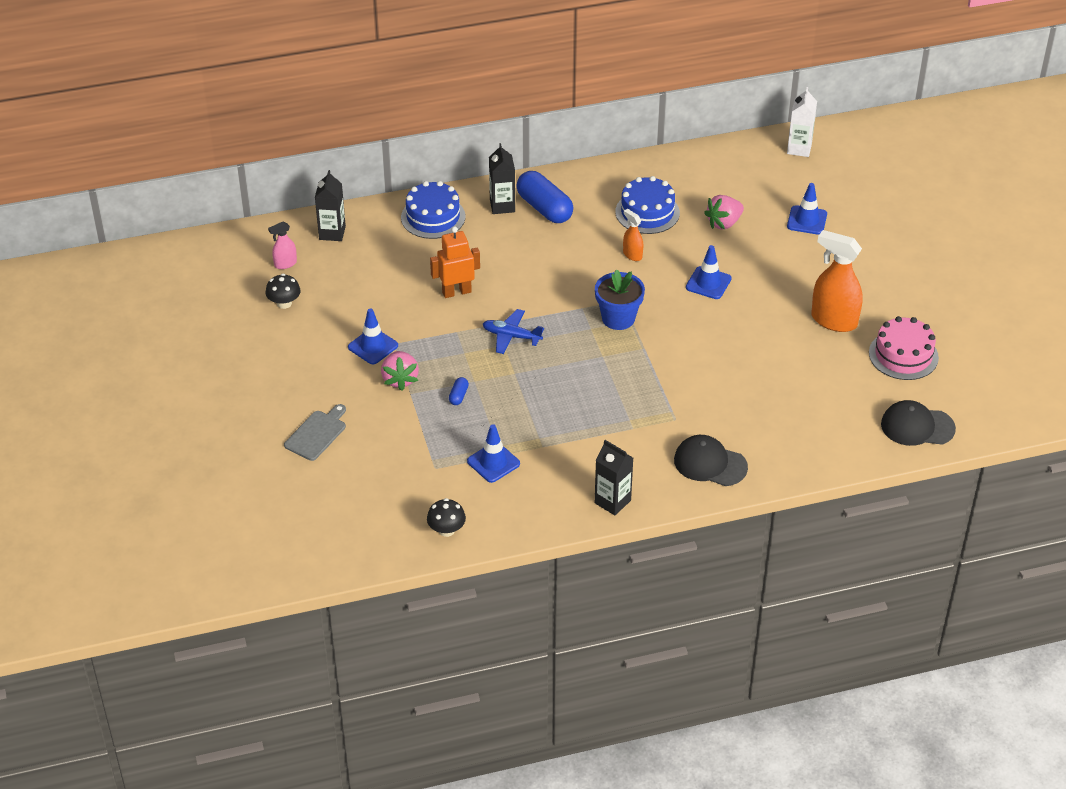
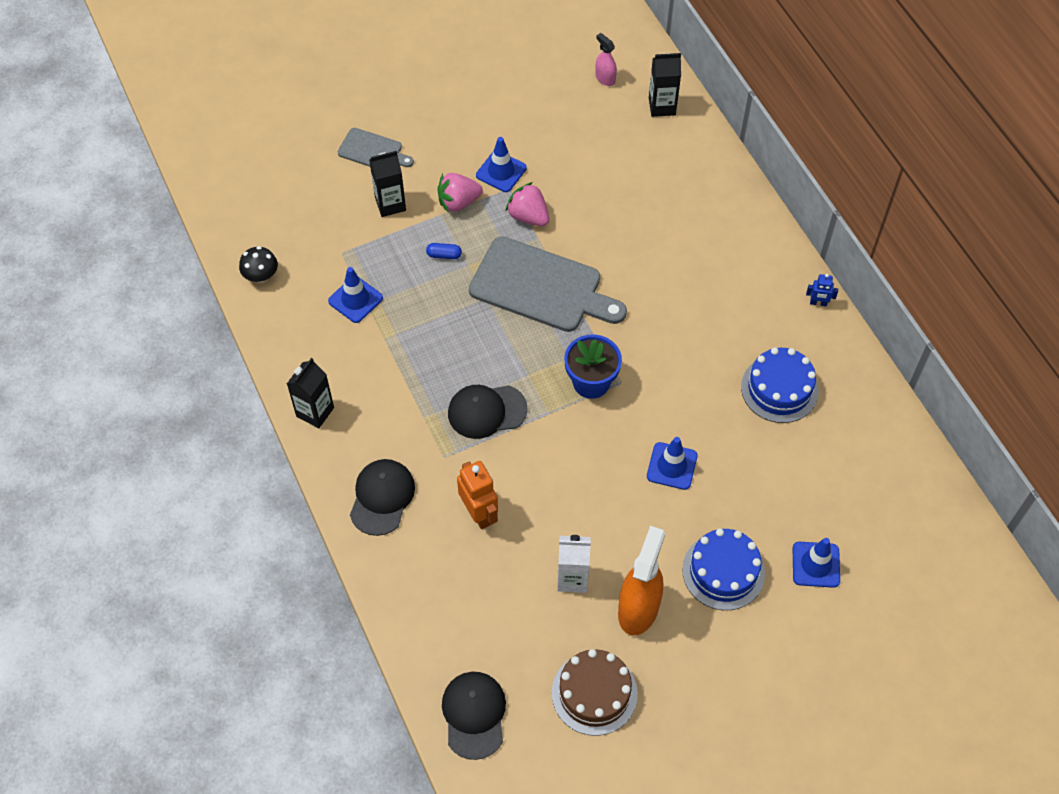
camera: 80 degrees right, 15 degrees up
black mushroom [266,274,300,309] -> none
blue cake [401,181,465,239] -> blue cake moved to [682,528,765,610]
orange robot [430,226,480,298] -> orange robot moved to [457,461,498,529]
blue plane [483,309,544,354] -> grey cutting board [469,236,627,332]
black carton [489,143,515,214] -> black carton moved to [369,151,406,217]
blue capsule [516,171,573,223] -> none
orange spray bottle [623,209,643,261] -> none
pink strawberry [704,195,744,230] -> pink strawberry moved to [505,182,549,226]
white carton [787,87,817,157] -> white carton moved to [557,535,591,593]
pink cake [869,316,939,380] -> brown cake [552,649,638,736]
none -> black cap [448,385,528,439]
none -> blue robot [806,274,838,306]

